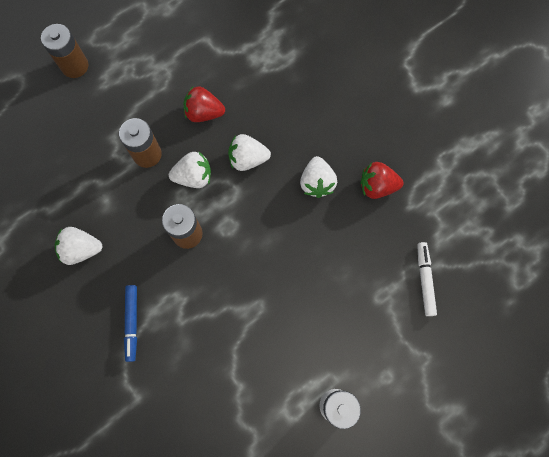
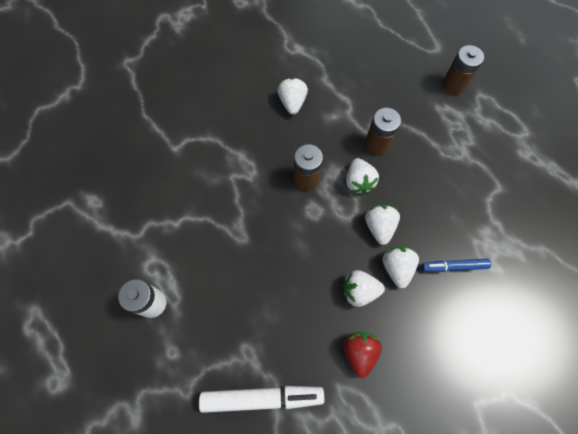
camera: 90 degrees right, 5 degrees down
blue marker [124,285,137,362] -> blue marker moved to [422,259,491,272]
red strawberry [184,86,225,122] -> none
white marker [417,242,437,316] -> white marker [199,386,324,413], size x1.64
none -> white strawberry [382,246,419,288]

